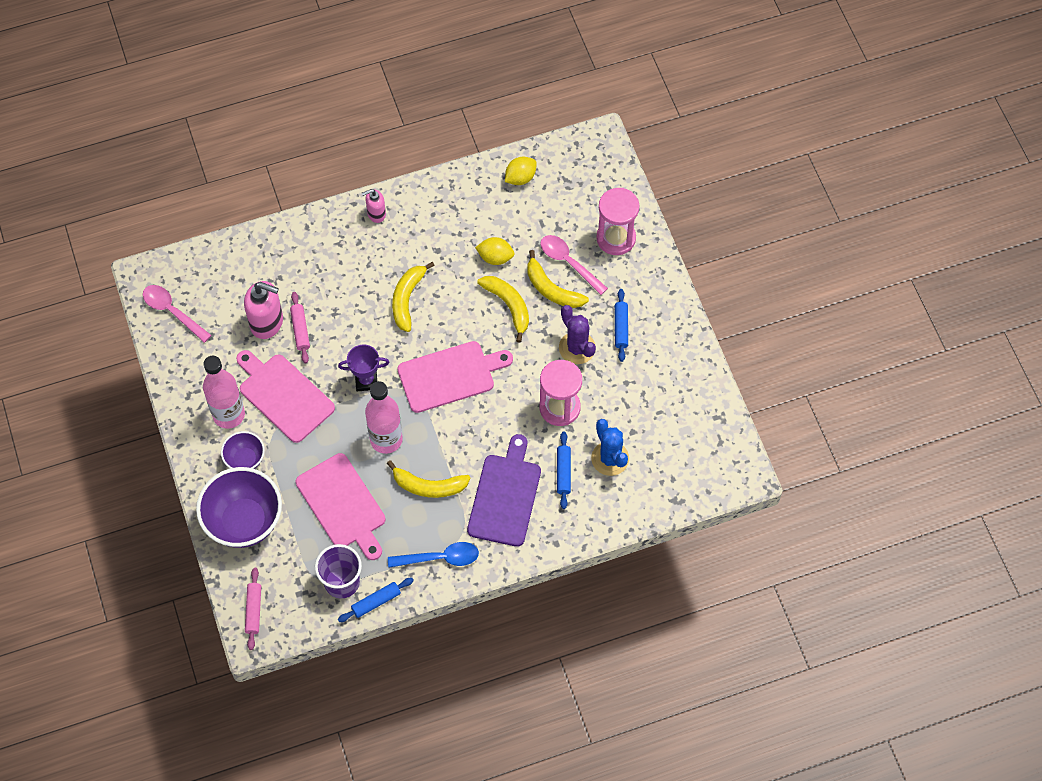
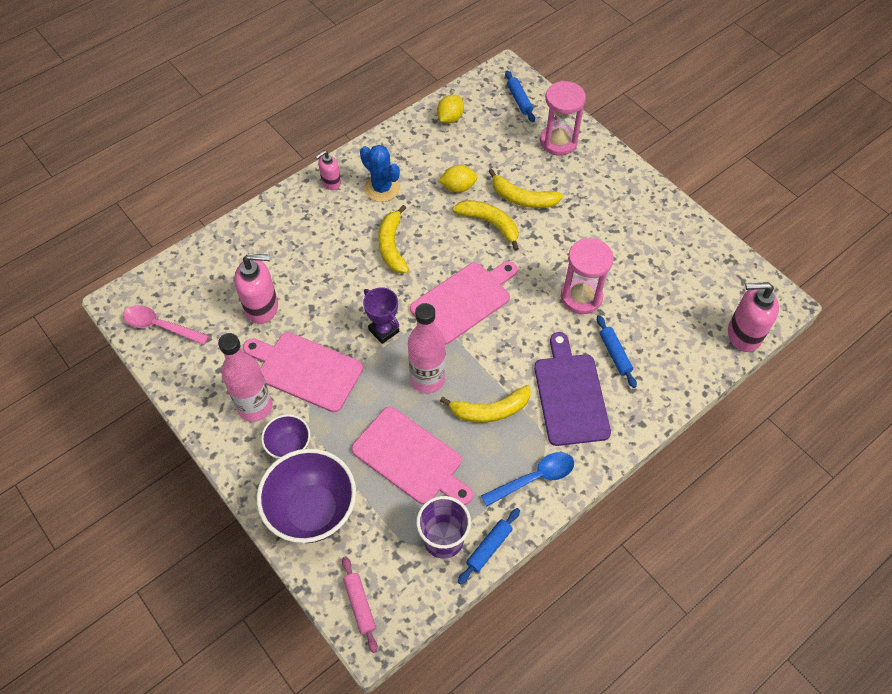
camera: 20 degrees left, 5 degrees down
pink rolling pin [290,292,310,363] -> none
purple trophy [338,345,389,391] -> purple trophy turned 75 degrees clockwise [363,287,399,344]
pink spoon [540,235,608,295] -> none
purple cactus [559,305,596,364] -> none
blue cactus [591,419,629,476] -> blue cactus moved to [360,145,400,202]
blue rolling pin [615,289,628,362] -> blue rolling pin moved to [505,70,535,122]
none -> pink soap dispenser [728,282,779,352]

